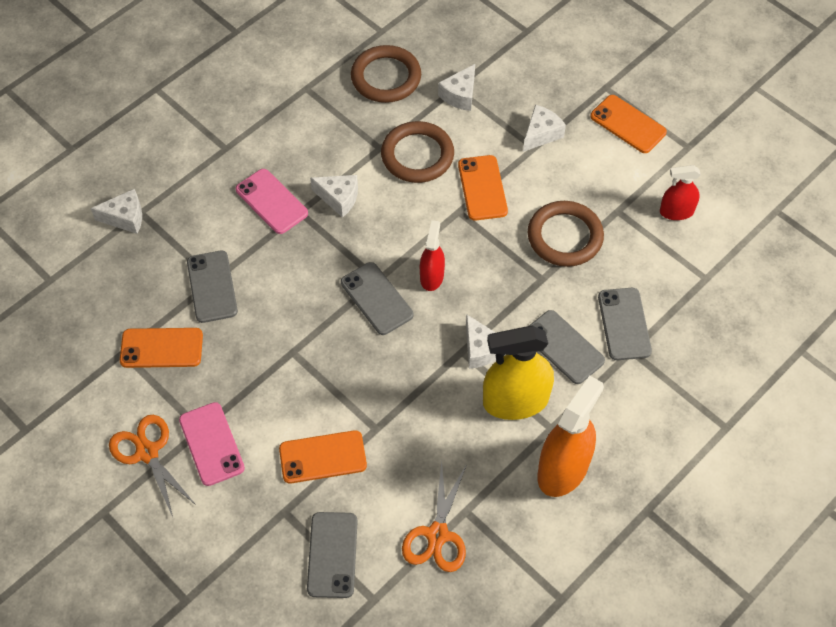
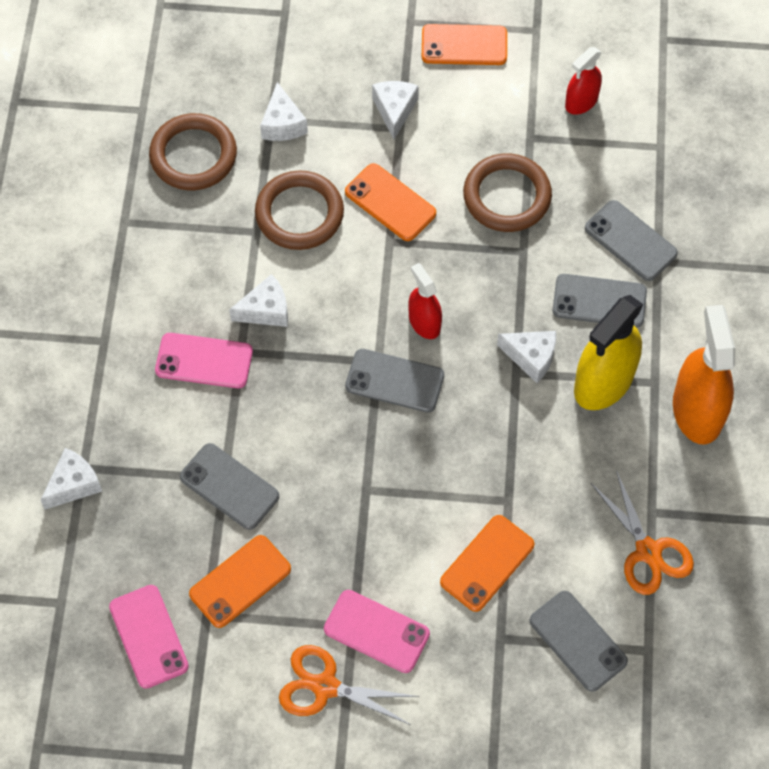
camera: 40 degrees left, 5 degrees up
none -> pink phone [109,585,189,689]

